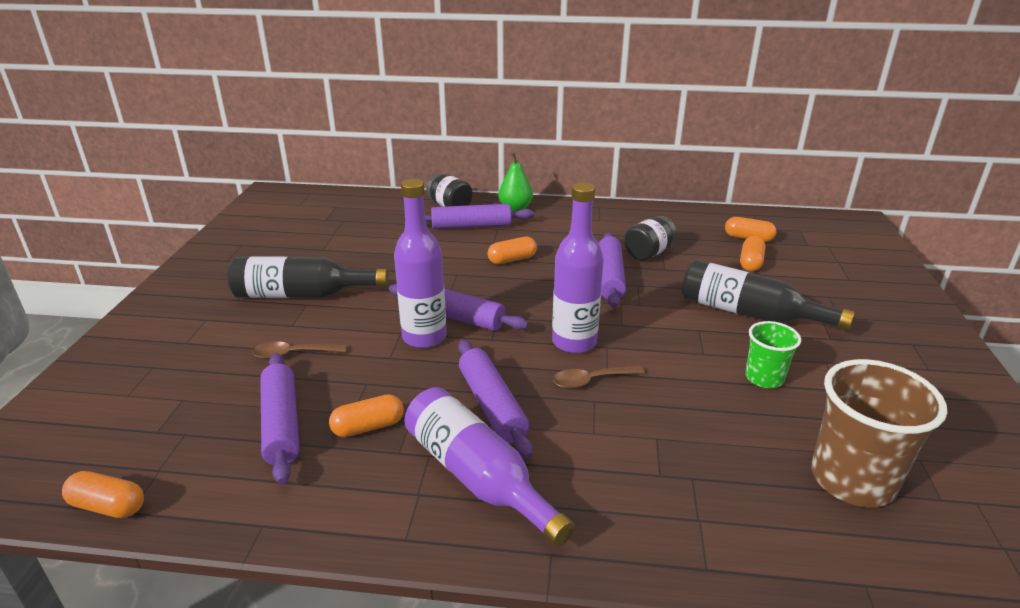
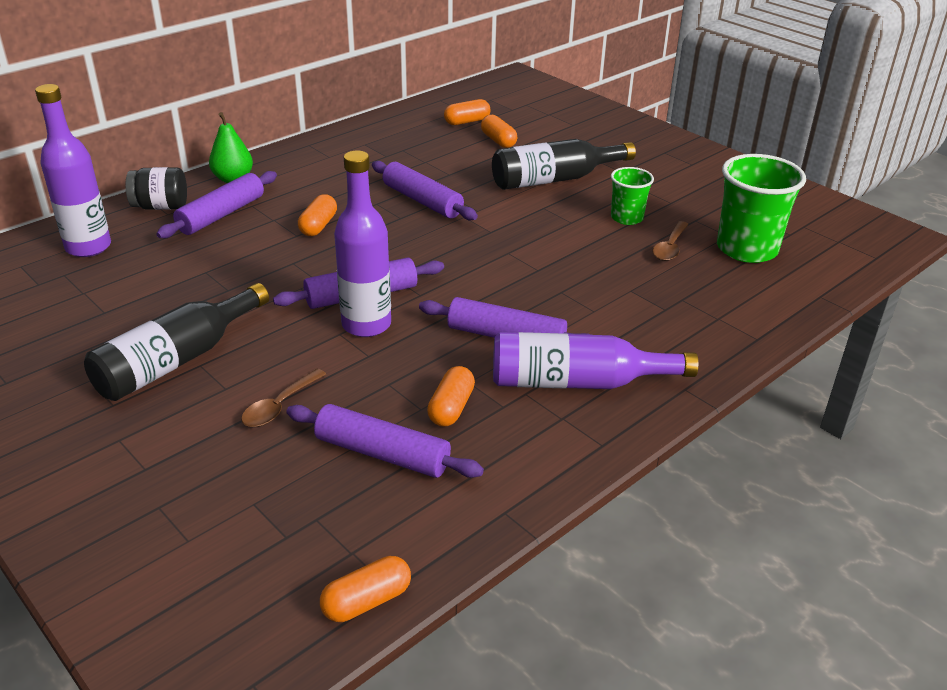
camera: 50 degrees left, 5 degrees up
purple bottle [552,182,604,354] -> purple bottle moved to [35,84,111,257]
brown spoon [553,365,645,389] -> brown spoon moved to [652,221,689,261]
black jar [624,216,677,261] -> none
brown cup [811,359,948,507] -> green cup [717,154,806,263]

